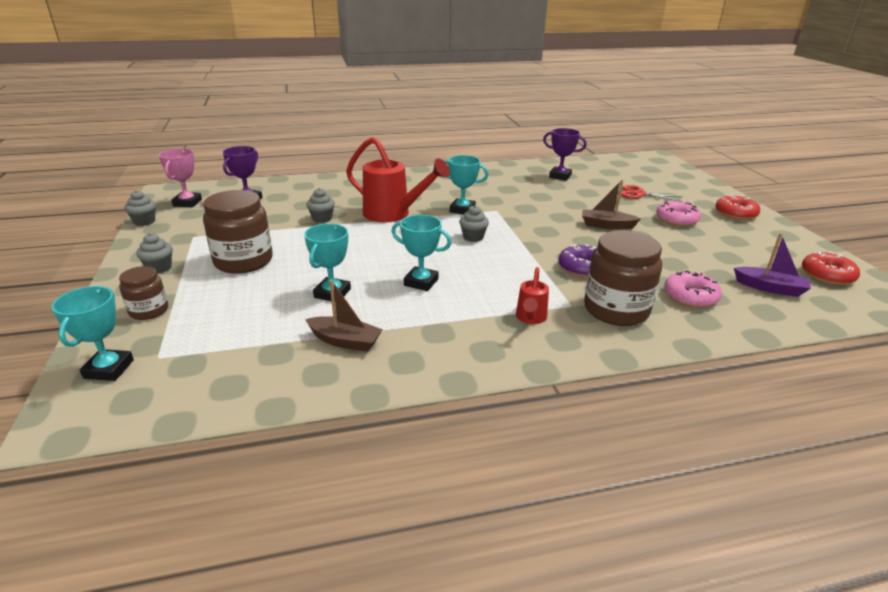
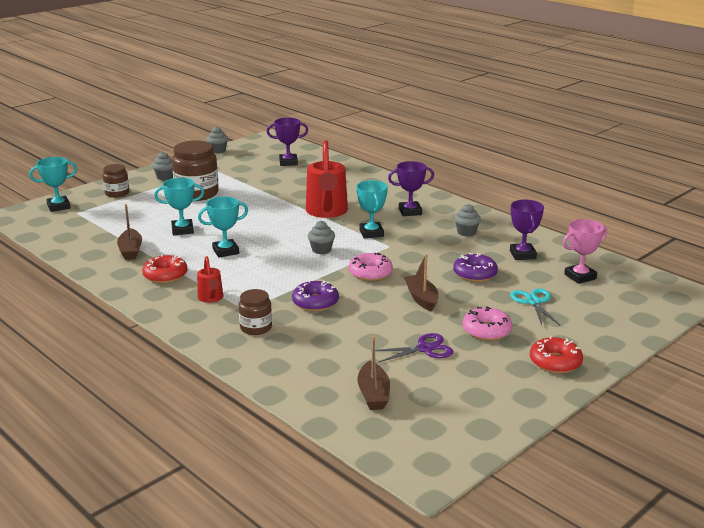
camera: 60 degrees right, 5 degrees down
pink trophy [159,148,202,207] -> pink trophy moved to [563,219,607,284]
grey cupcake [306,188,335,223] -> grey cupcake moved to [454,204,481,237]
turquoise trophy [392,215,451,291] -> turquoise trophy turned 75 degrees clockwise [198,196,248,258]
red watering can [516,267,549,324] -> red watering can turned 90 degrees counterclockwise [197,256,223,303]
brown jar [584,230,662,326] -> brown jar [238,289,272,335], size x0.56
red scissors [621,185,682,202] -> turquoise scissors [510,288,560,325]
pink donut [664,271,722,308] -> pink donut moved to [349,253,393,281]
purple boat [734,233,811,297] -> brown boat [357,336,390,410]
red donut [802,251,860,285] -> red donut moved to [142,254,188,283]
none -> purple scissors [371,333,453,363]
none -> purple trophy [388,161,434,216]
none -> purple donut [453,253,498,282]

